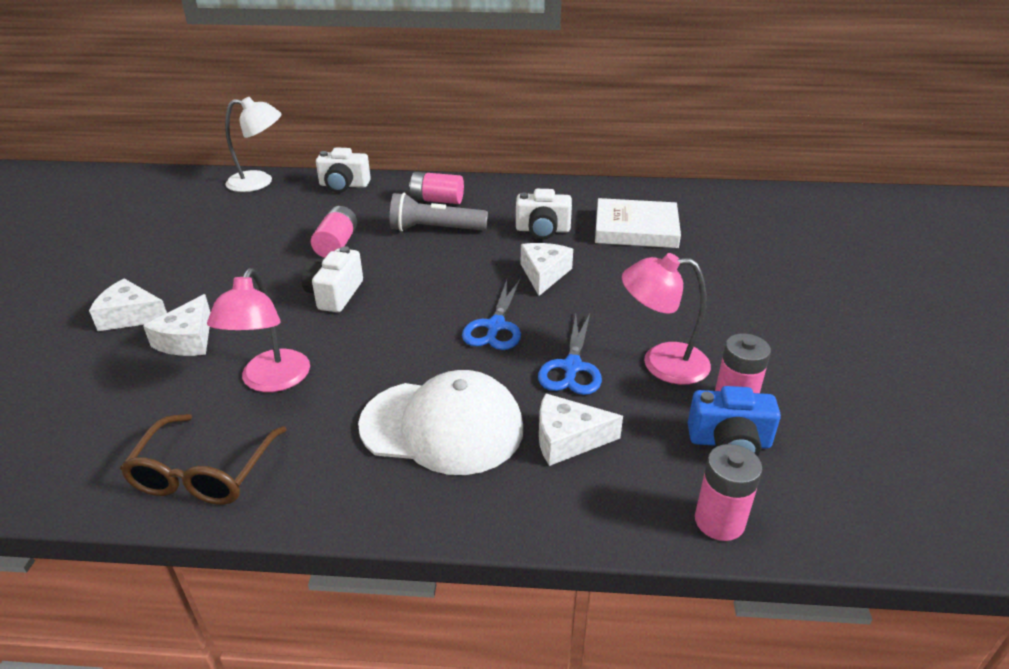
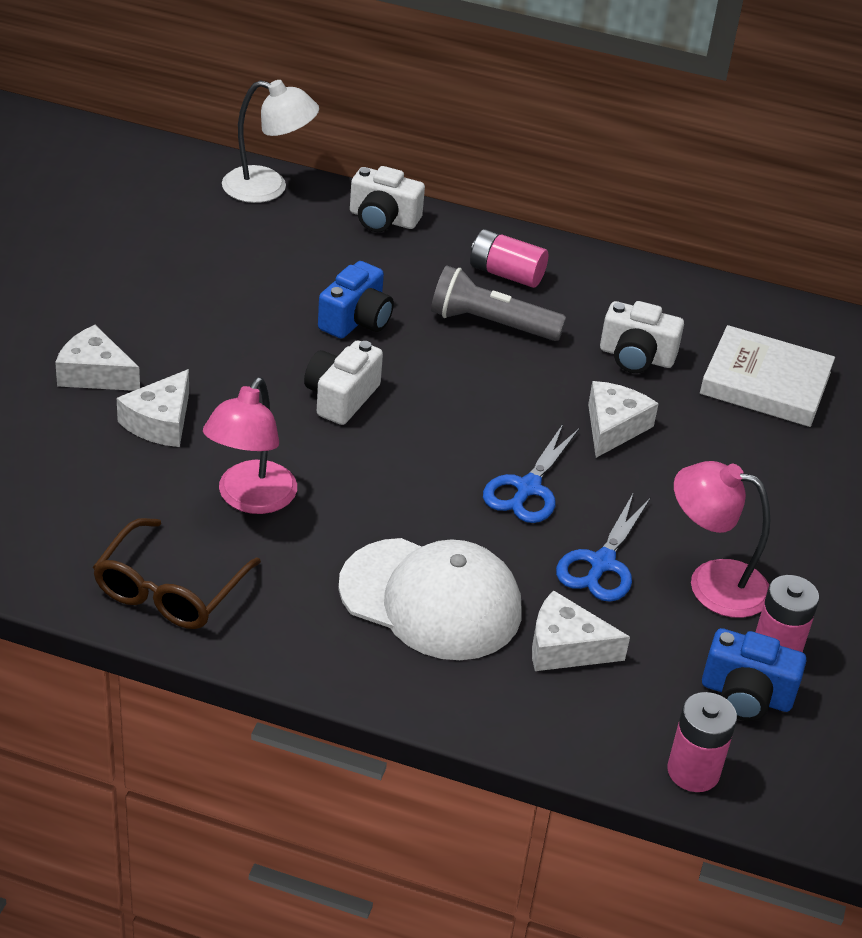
camera: 10 degrees right, 5 degrees up
pink battery [311,206,357,258] -> blue camera [318,261,394,339]

